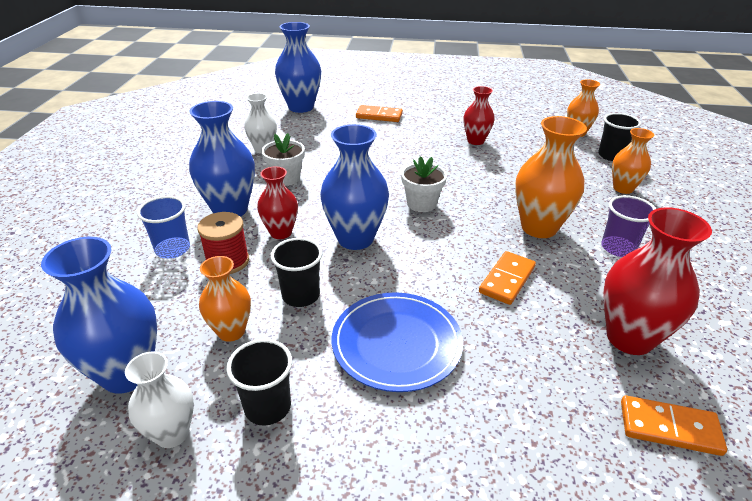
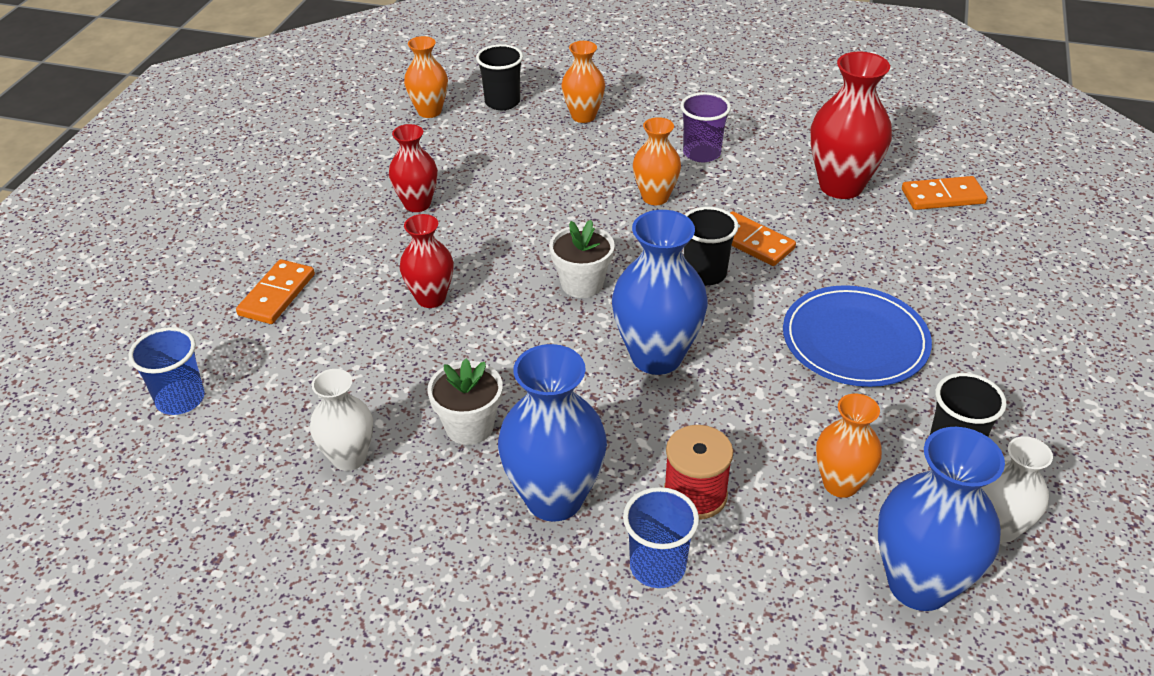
camera: 80 degrees left, 5 degrees up
red vase [257,166,298,239] -> red vase moved to [400,214,454,308]
black cup [271,238,323,307] -> black cup moved to [684,207,738,285]
blue vase [275,22,321,113] -> blue cup [129,327,205,415]
orange vase [515,116,587,238] -> orange vase [633,117,681,205], size x0.61
orange domino [621,395,727,456] -> orange domino turned 60 degrees clockwise [902,176,987,210]

